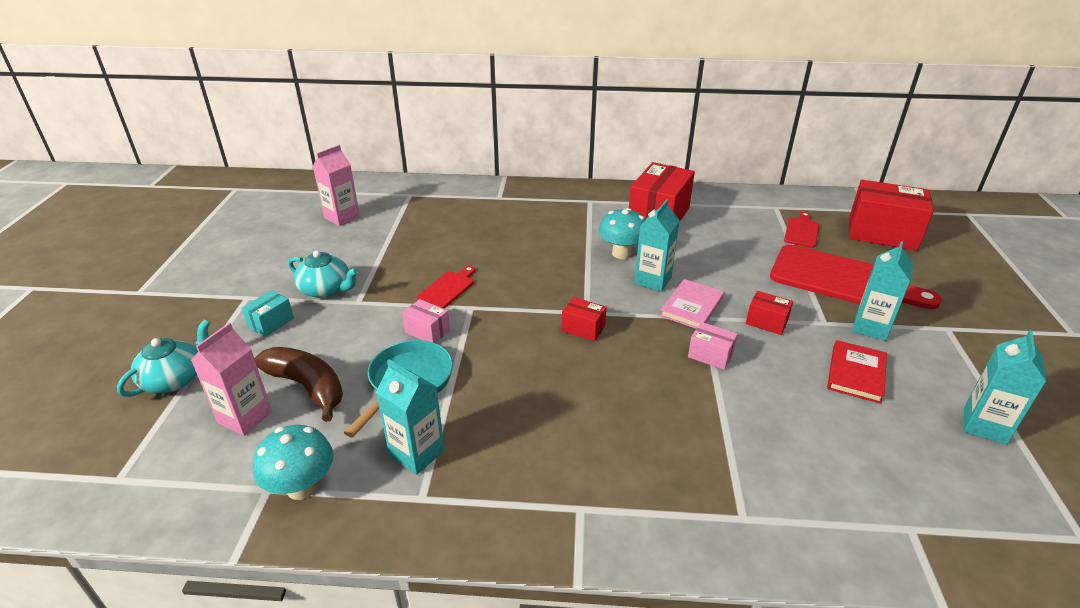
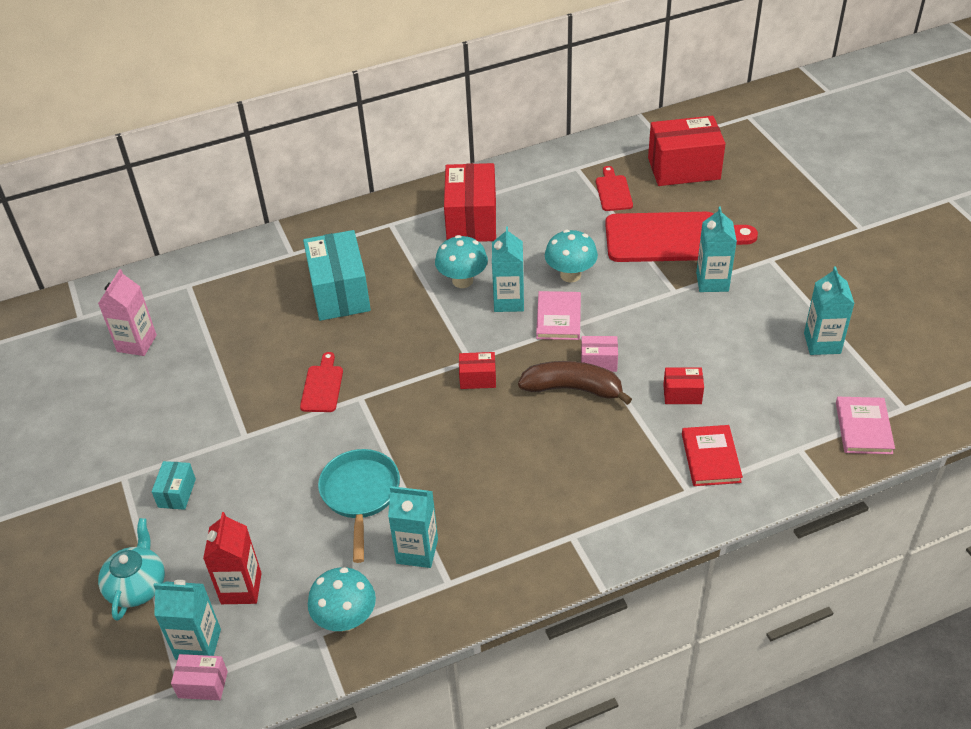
camera: 25 degrees left, 10 degrees up
pink carton [191,323,272,436] -> red carton [203,512,262,604]
brown banana [254,347,343,422] -> brown banana moved to [518,361,632,405]
turquoise teapot [288,250,359,298] -> none
pink box [402,299,450,343] -> pink box moved to [171,654,228,700]
red box [746,291,793,335] -> red box moved to [663,368,704,404]
red book [827,340,887,404] -> red book moved to [682,425,743,486]
none -> turquoise carton [153,580,221,660]
none -> turquoise box [303,230,371,321]
none -> turquoise mushroom [545,230,598,283]
none -> pink book [836,397,895,454]

